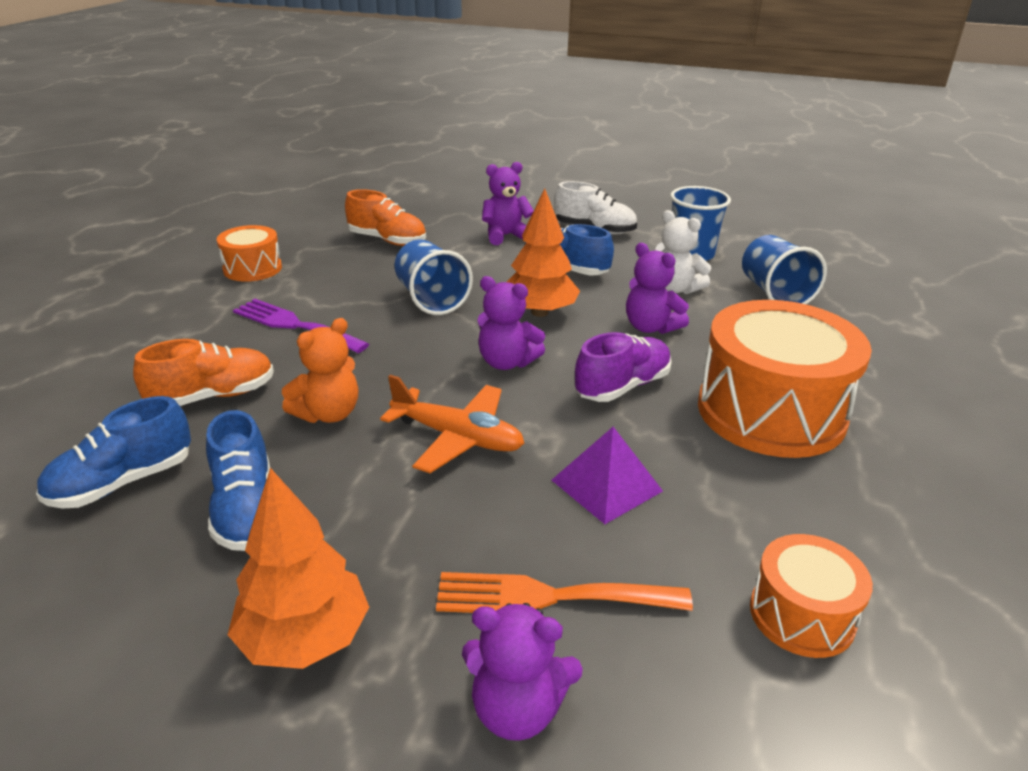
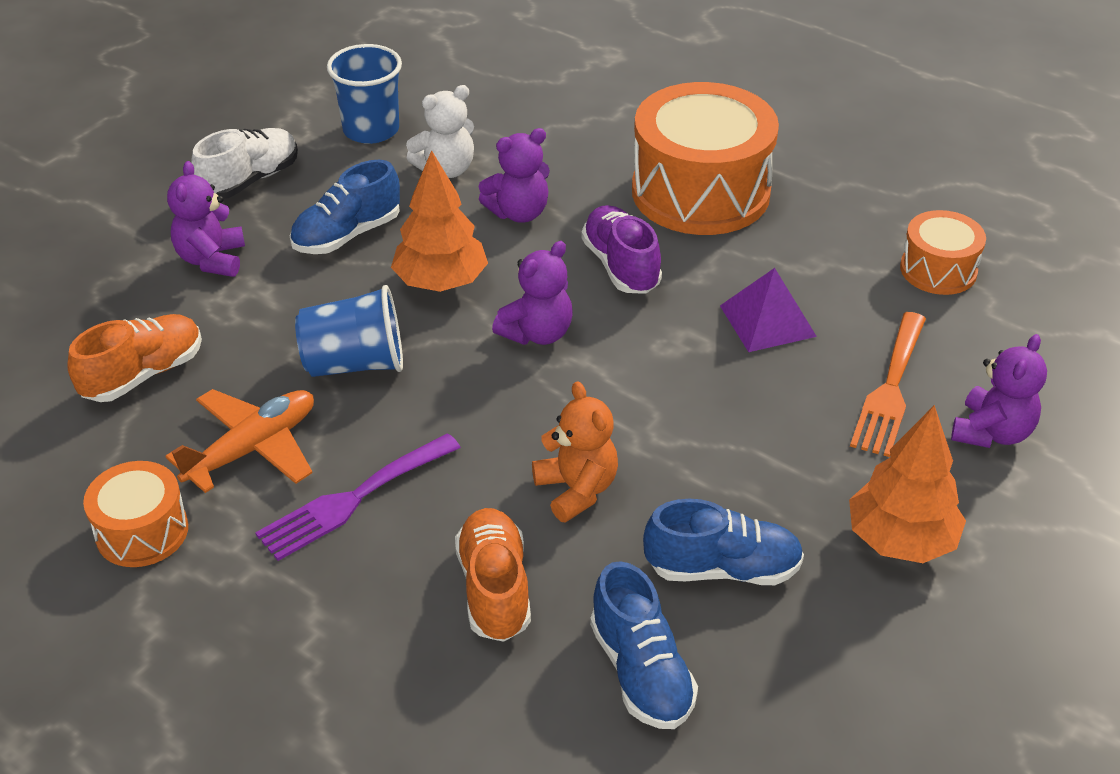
camera: 70 degrees left, 10 degrees up
orange plane [380,375,524,473] -> orange plane moved to [165,389,314,493]
blue cup [742,235,827,304] -> none

